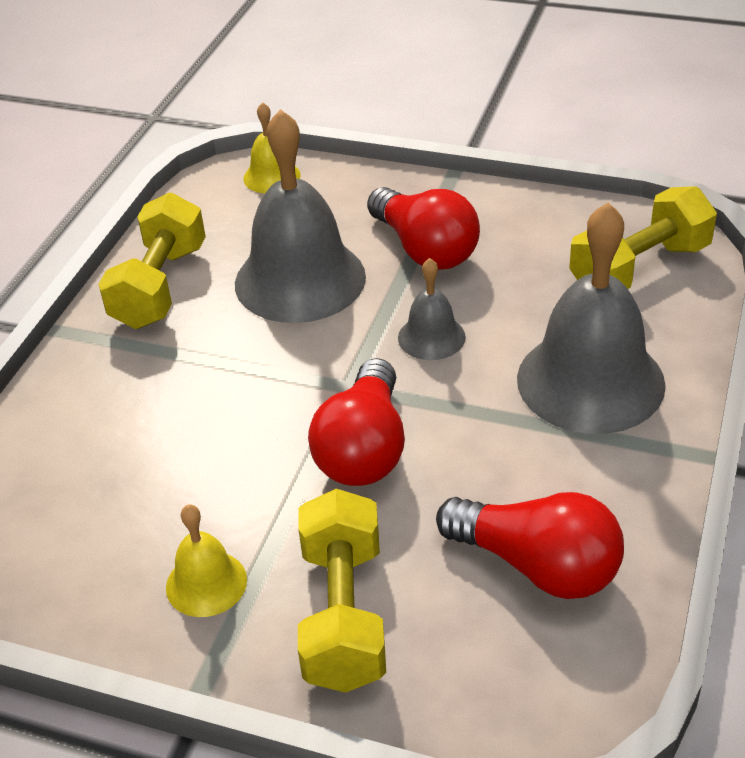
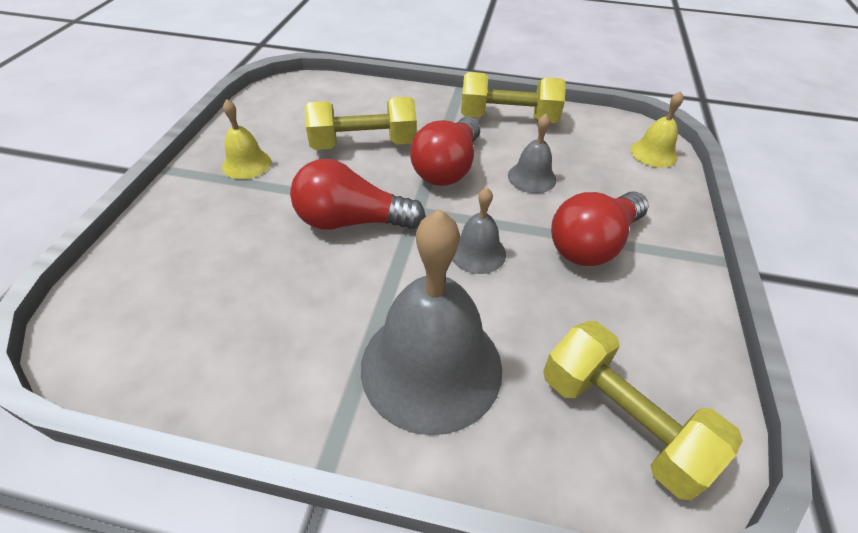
camera: 80 degrees right, 5 degrees up
grey bell [235,109,366,323] -> grey bell [508,114,556,193], size x0.48
yellow dumbbell [298,489,386,693] -> yellow dumbbell moved to [304,97,417,150]
red light bulb [436,492,624,599] -> red light bulb moved to [410,117,480,186]

